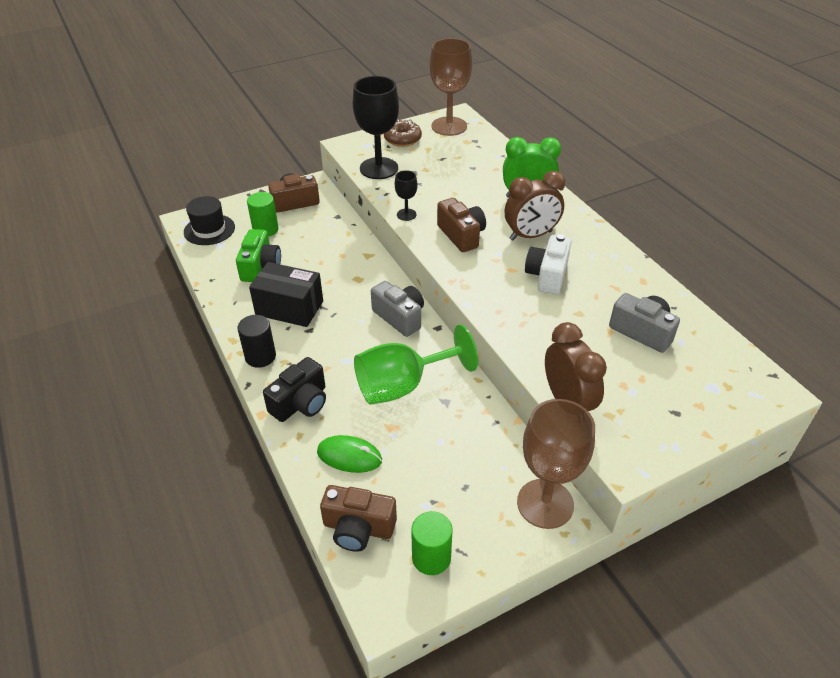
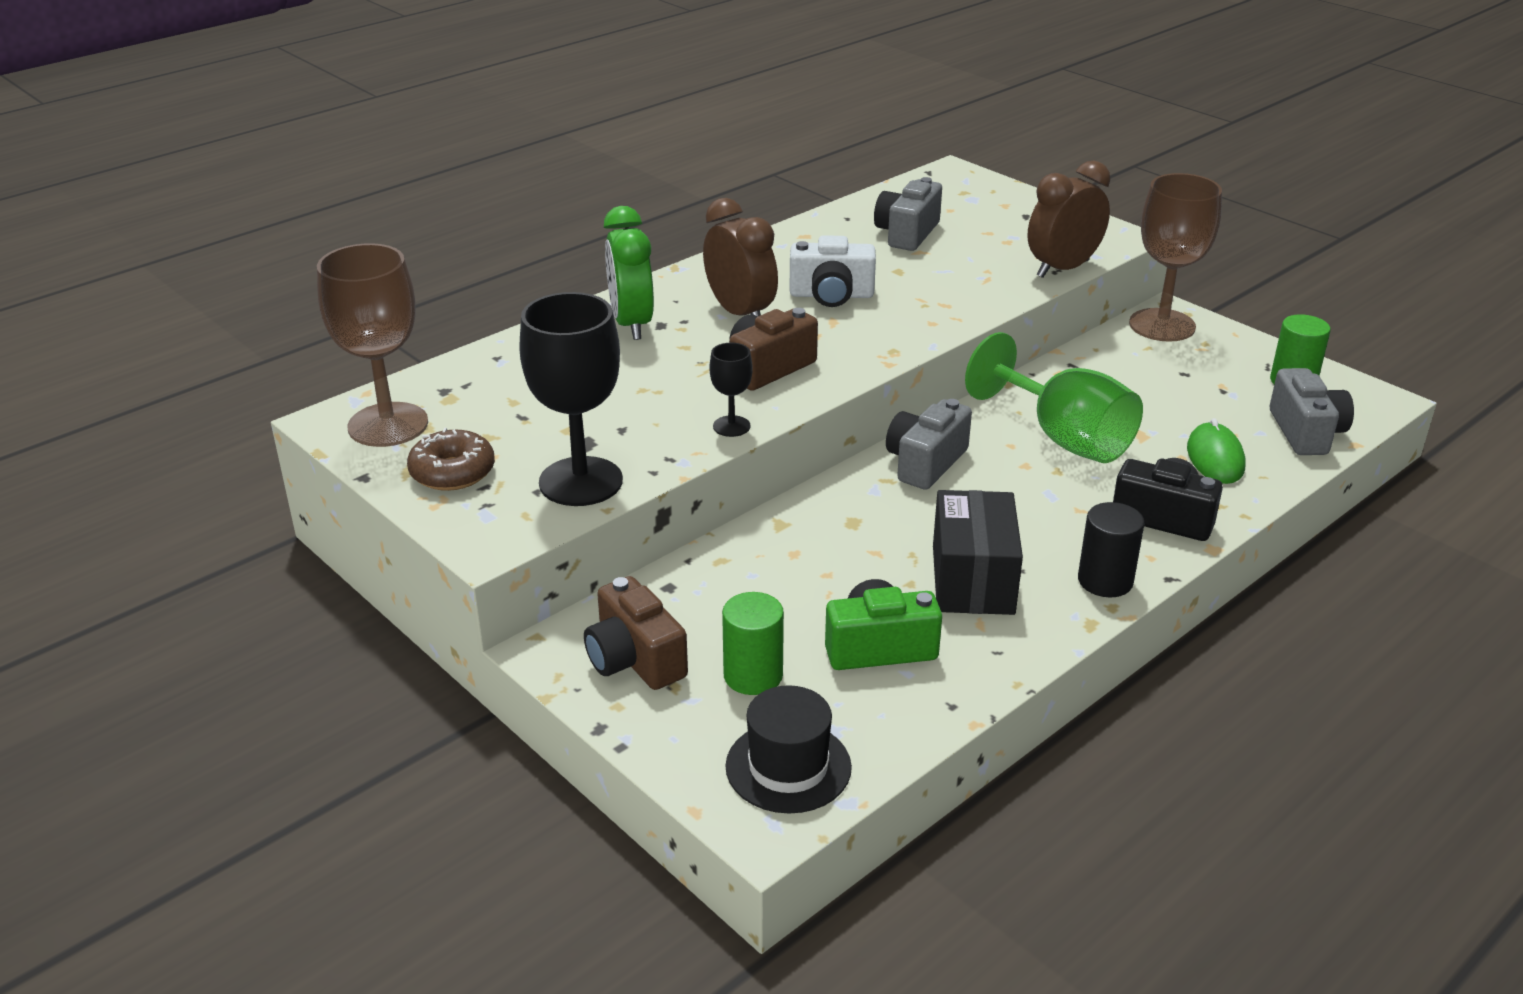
camera: 105 degrees left, 10 degrees down
brown camera [320,485,397,552] -> grey camera [1270,368,1354,455]

